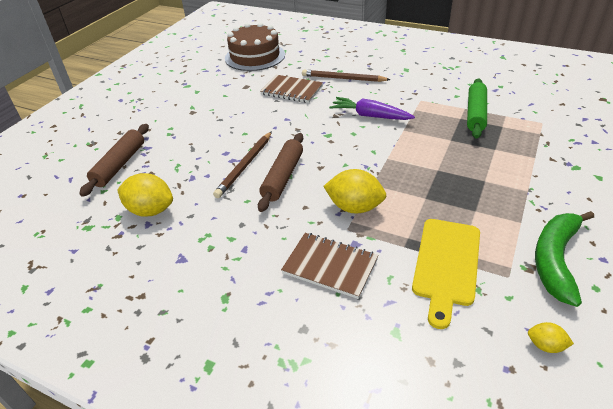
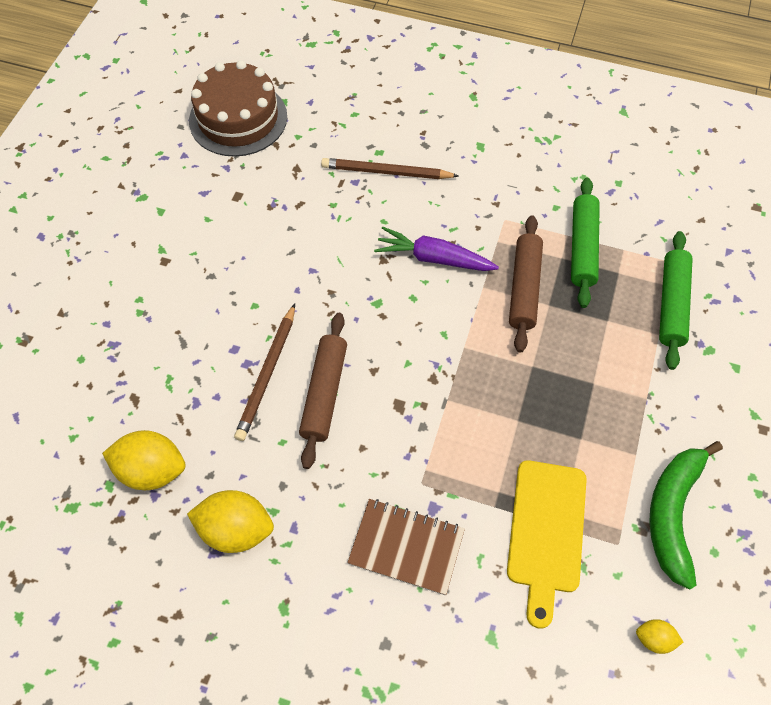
camera: 10 degrees left, 20 degrees up
brown rolling pin [79,124,149,197] -> brown rolling pin moved to [509,215,543,352]
brown notebook [260,75,323,103] -> none
yellow lemon [323,169,386,214] -> yellow lemon moved to [187,490,274,553]
none -> green rolling pin [659,231,693,370]

